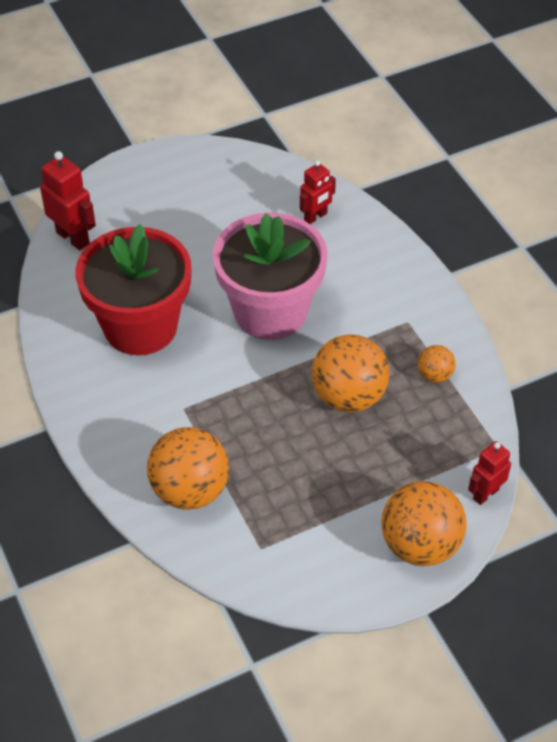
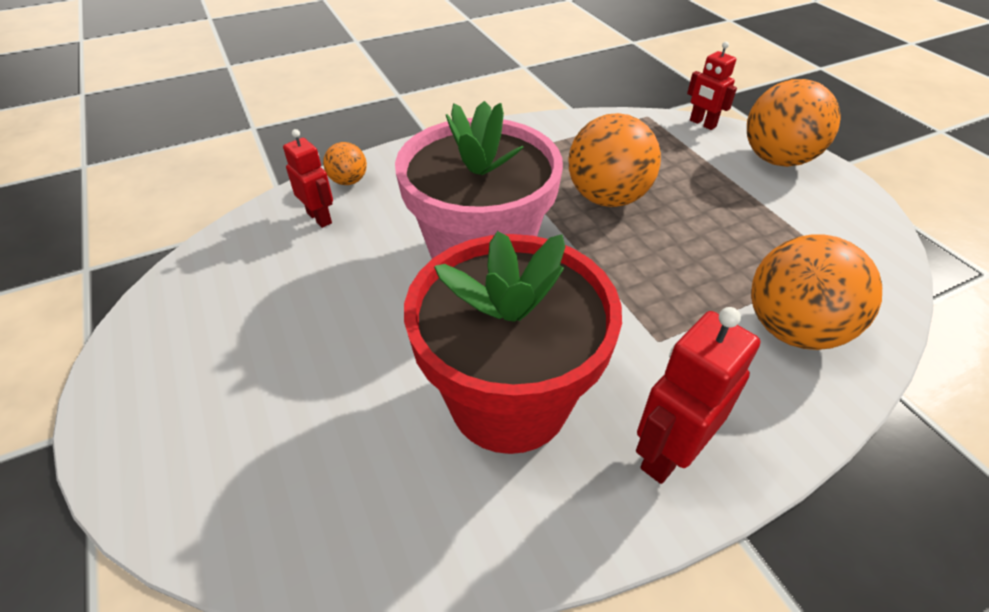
camera: 90 degrees left, 5 degrees down
red robot [40,151,96,250] -> red robot moved to [636,307,760,484]
orange ball [418,345,456,383] -> orange ball moved to [323,142,367,185]

